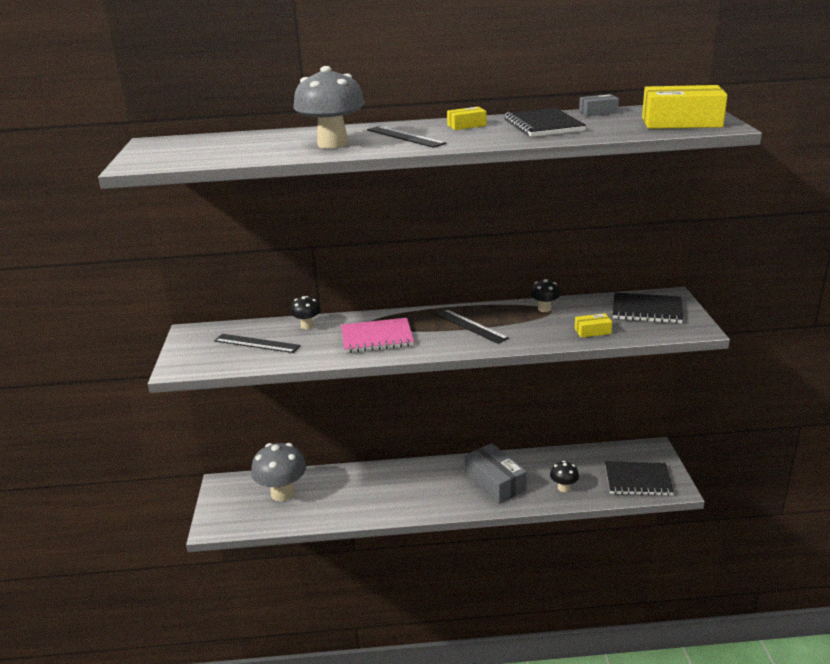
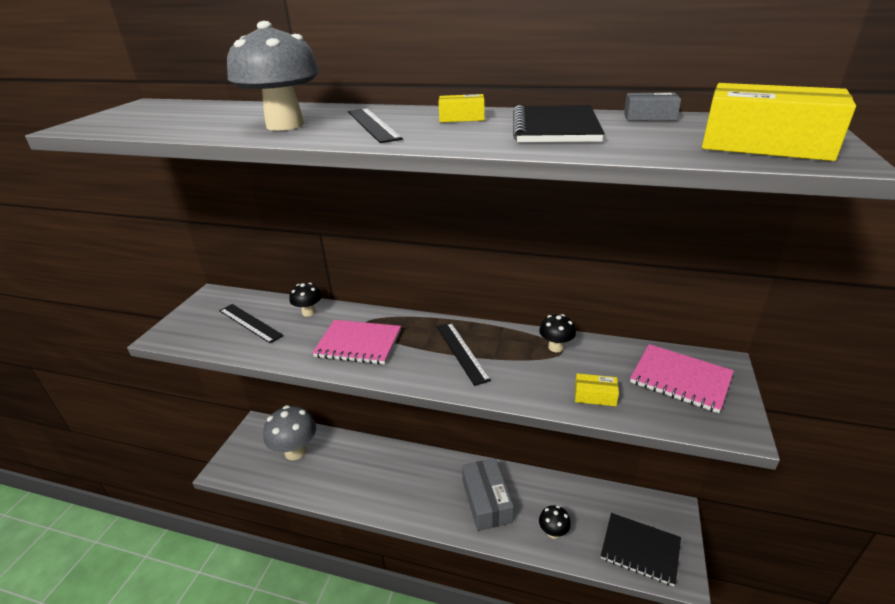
camera: 20 degrees right, 5 degrees up
black notebook [613,292,683,324] -> pink notebook [630,344,734,413]

